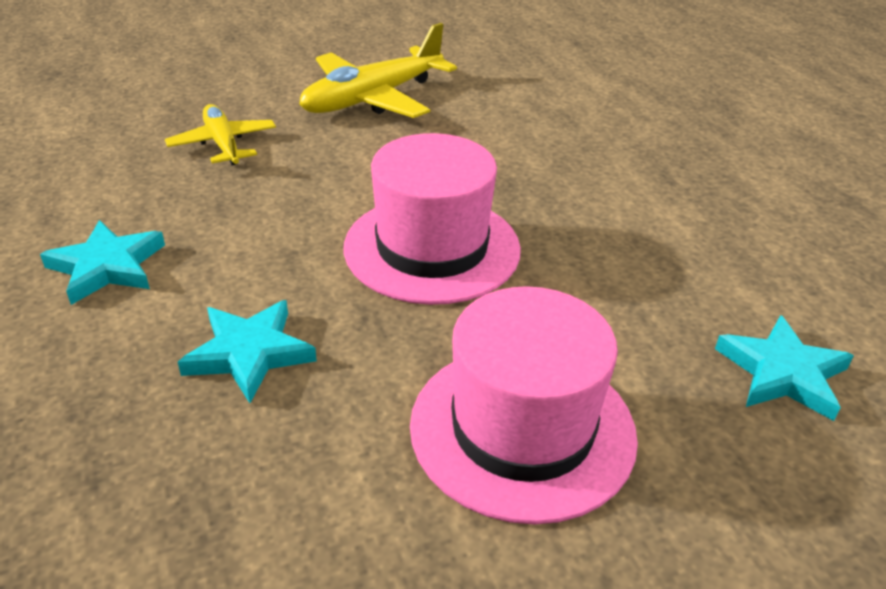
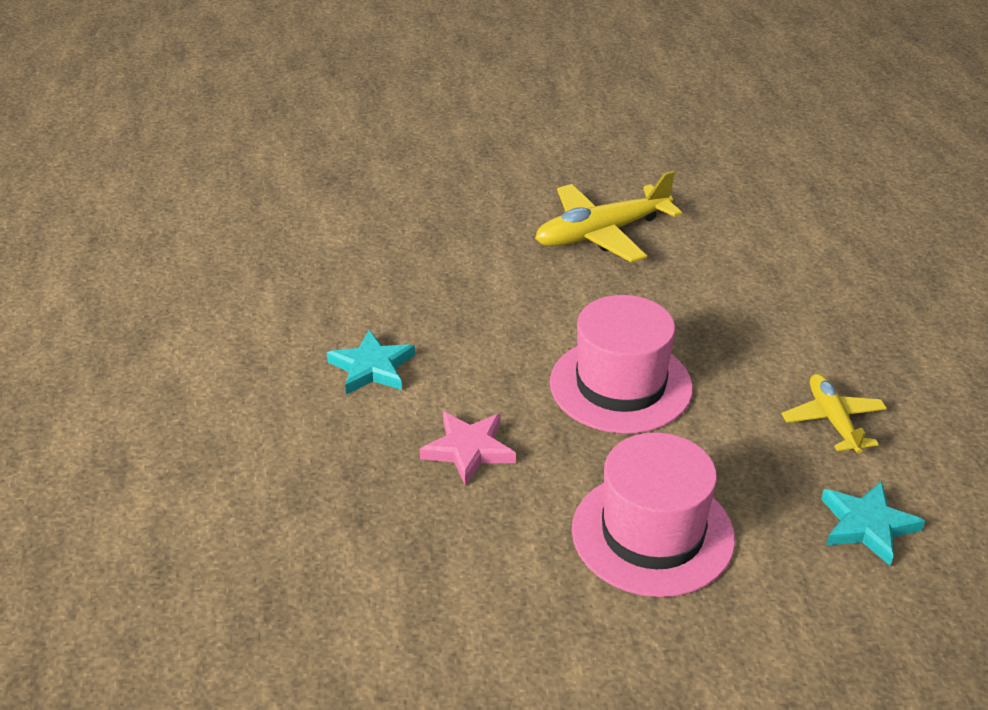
camera: 15 degrees right, 0 degrees up
yellow plane [165,104,276,165] -> yellow plane moved to [782,374,887,453]
turquoise star [178,300,317,403] -> pink star [420,412,516,486]

